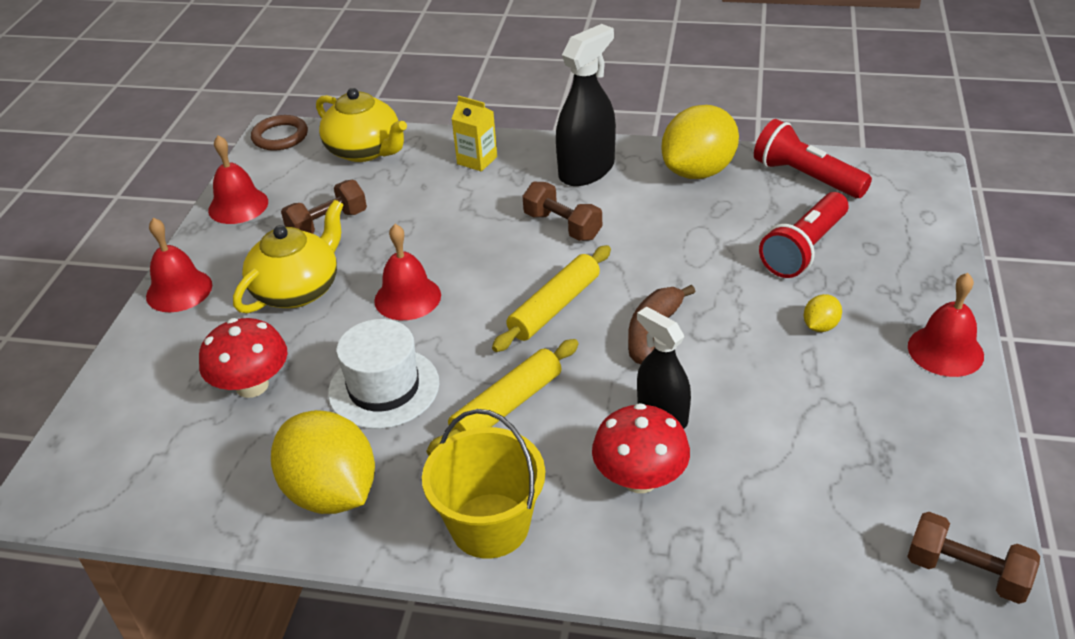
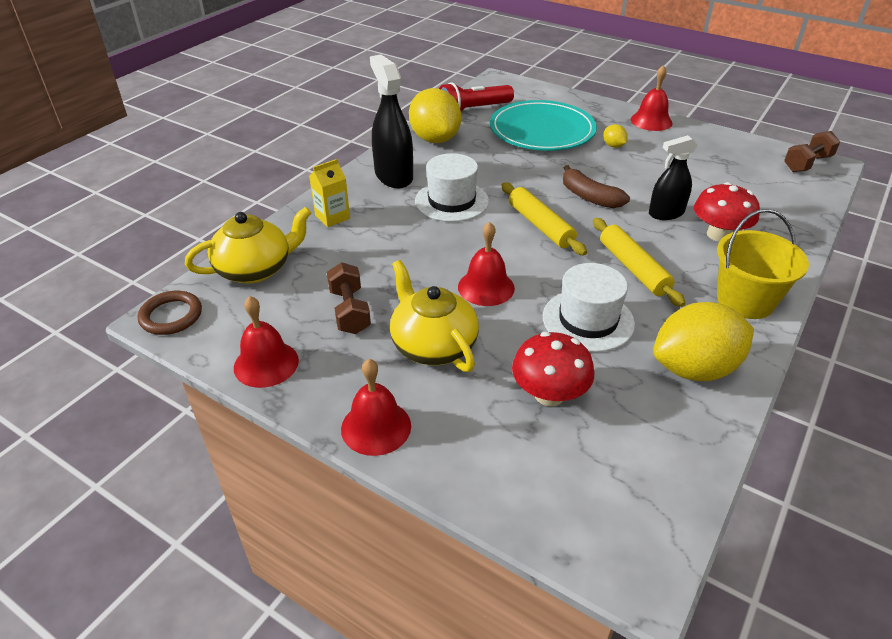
camera: 70 degrees left, 0 degrees up
brown dumbbell [523,182,602,241] -> white hat [415,153,489,222]
red flashlight [759,192,849,278] -> turquoise plate [490,100,597,151]

